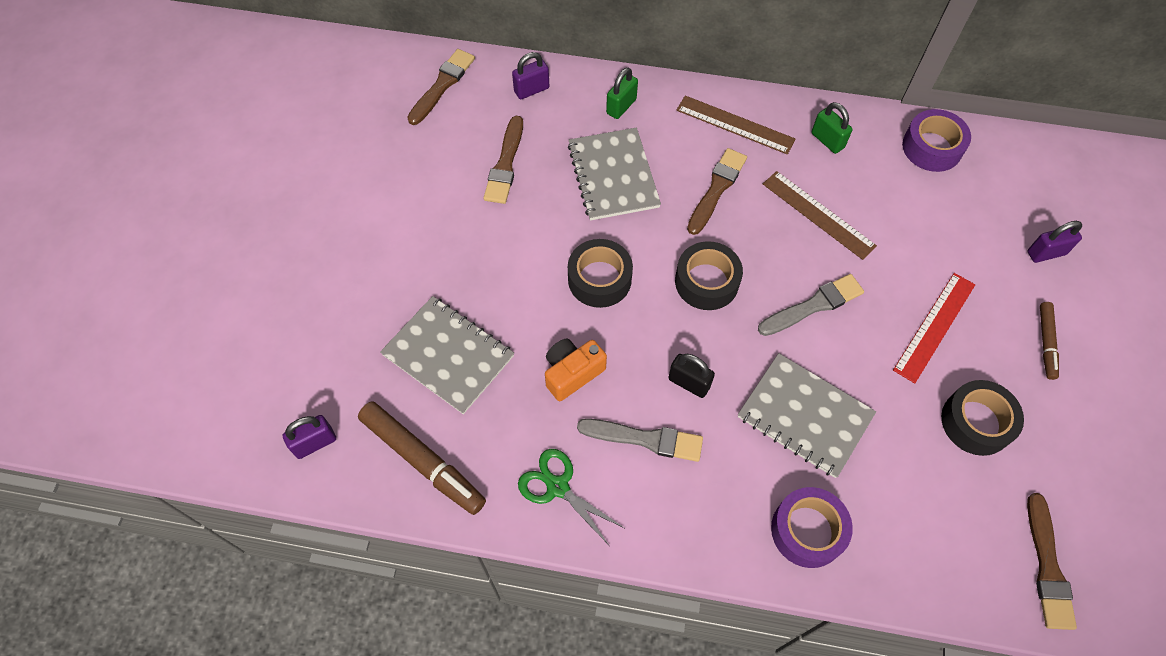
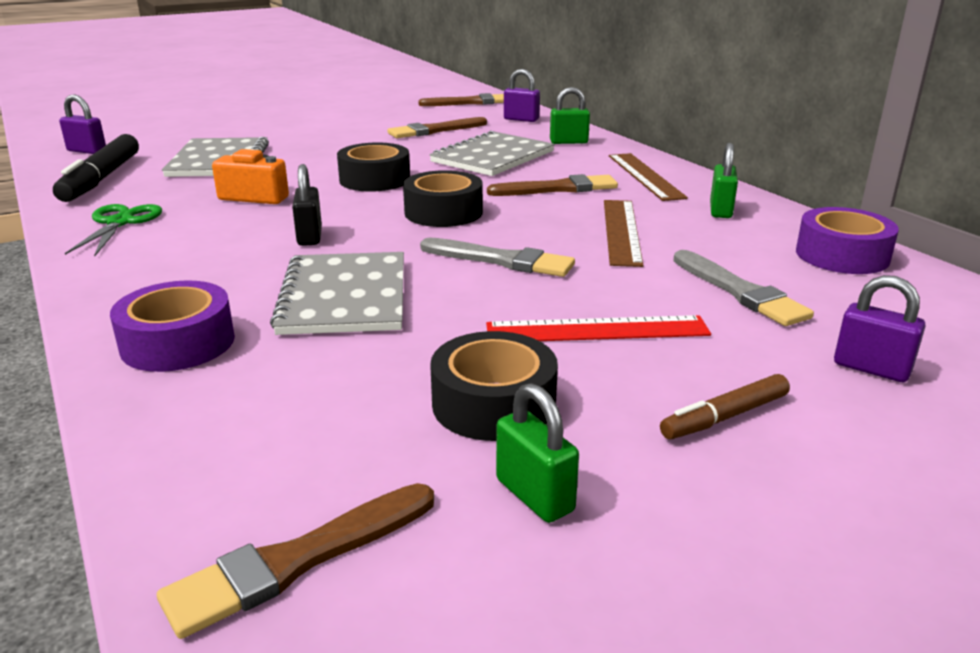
camera: 50 degrees right, 35 degrees down
brown marker [358,401,486,515] -> black marker [53,134,139,202]
grey brush [577,418,703,462] -> grey brush moved to [673,250,814,326]
none -> green padlock [496,383,579,523]

